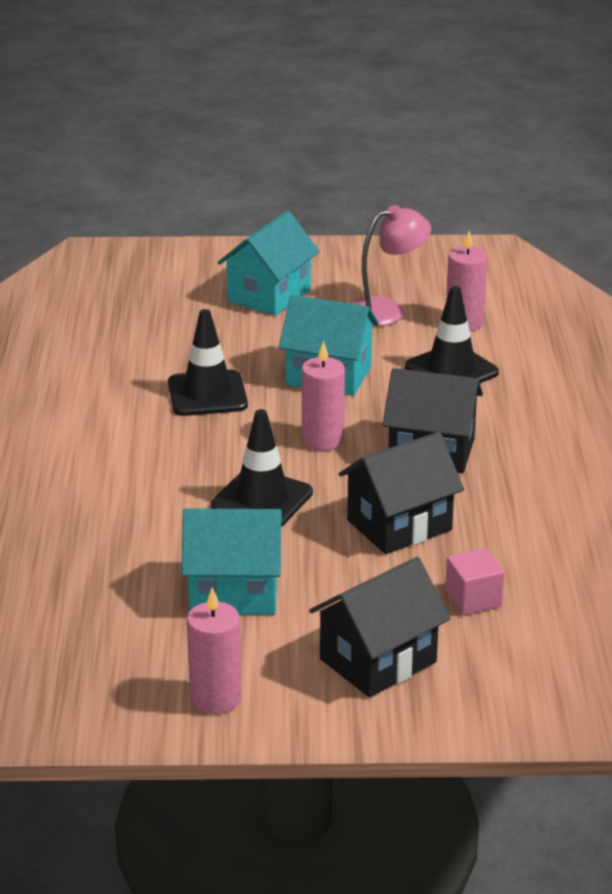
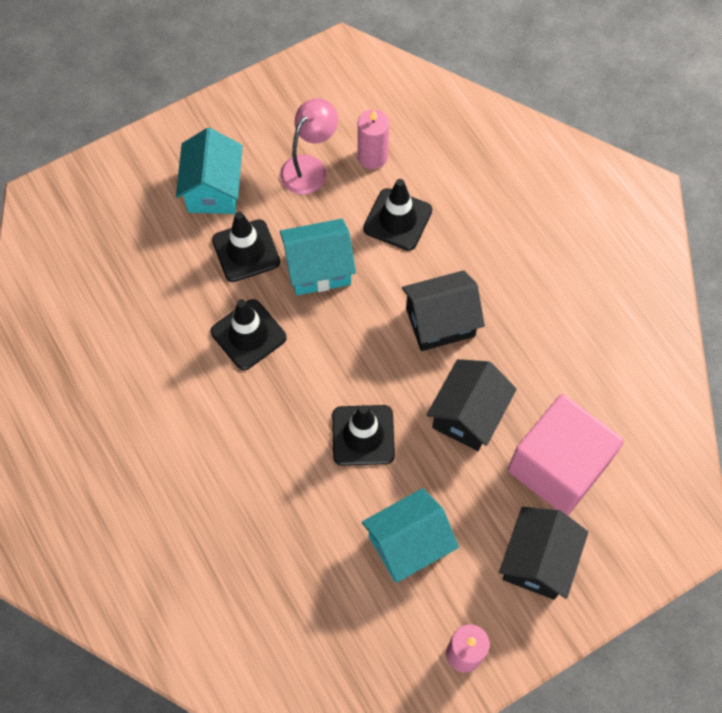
camera: 30 degrees left, 35 degrees up
pink candle [302,341,345,451] -> none
pink cube [445,548,504,615] -> pink cube [507,394,624,515], size x2.39
none -> black traffic cone [212,212,280,282]

